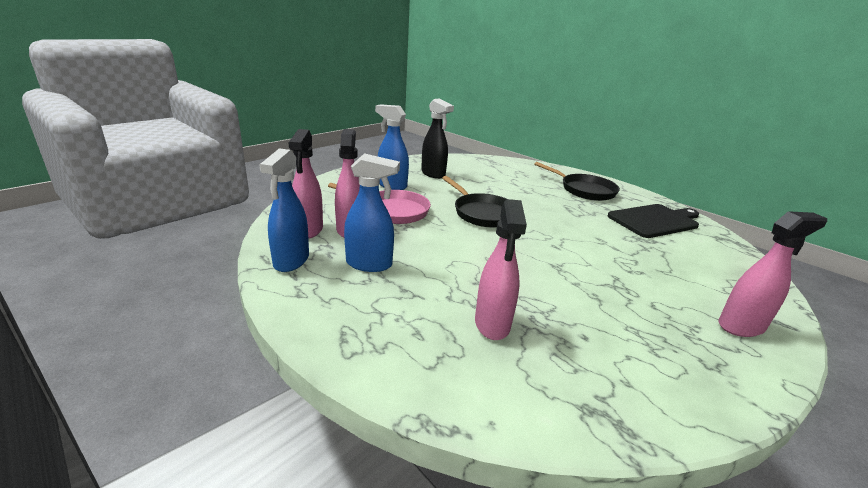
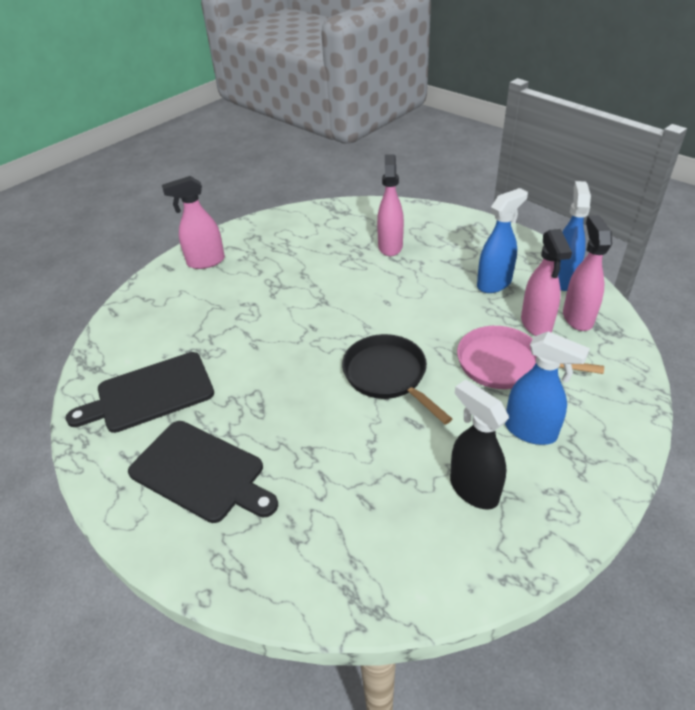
camera: 175 degrees left, 15 degrees up
blue spray bottle [344,153,400,272] -> blue spray bottle turned 135 degrees clockwise [477,188,528,293]
black pan [535,162,620,201] -> black cutting board [128,421,278,523]

